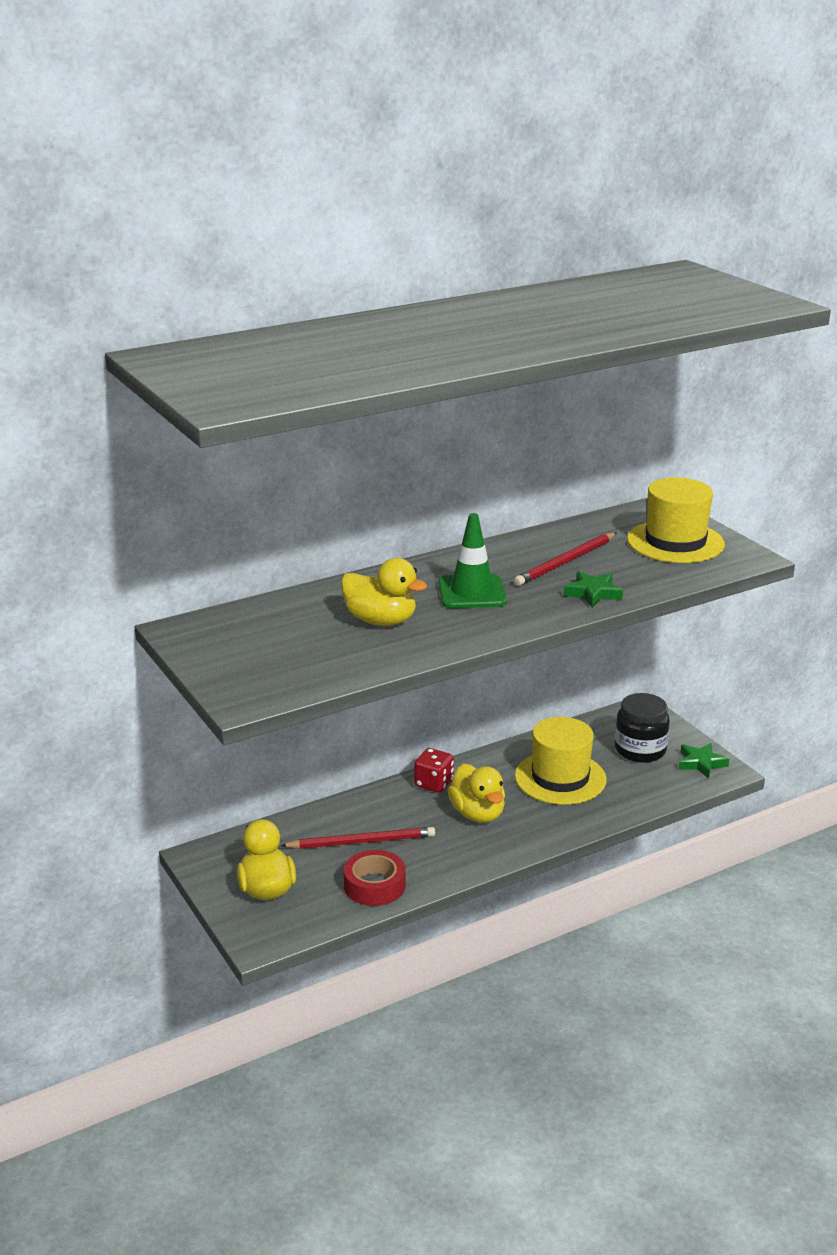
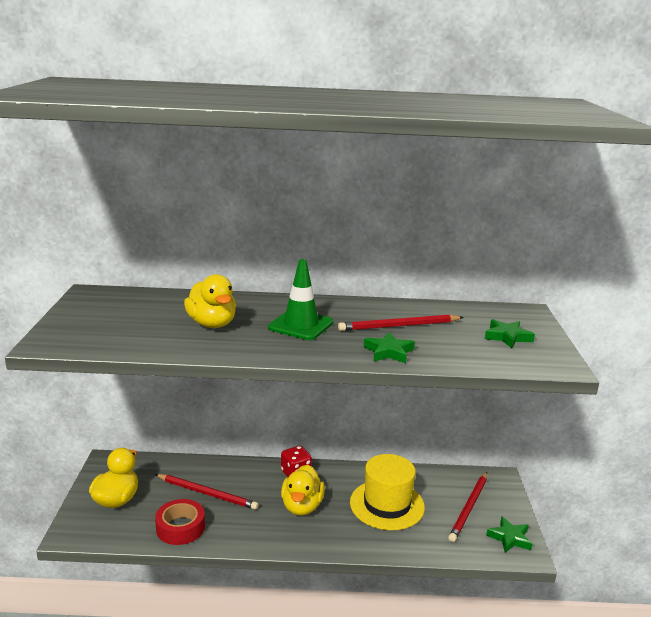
camera: 30 degrees right, 5 degrees down
black jar [615,693,670,763] -> red pencil [448,472,487,542]
yellow hat [627,478,725,563] -> green star [485,319,535,348]

